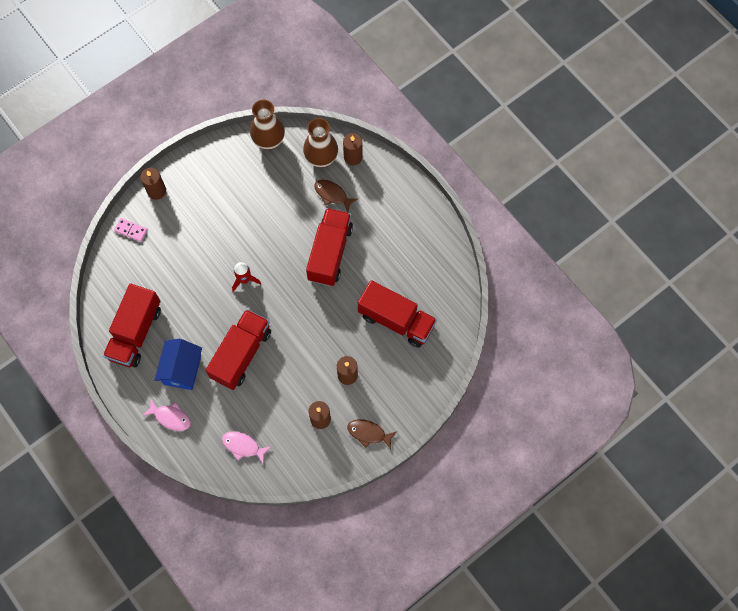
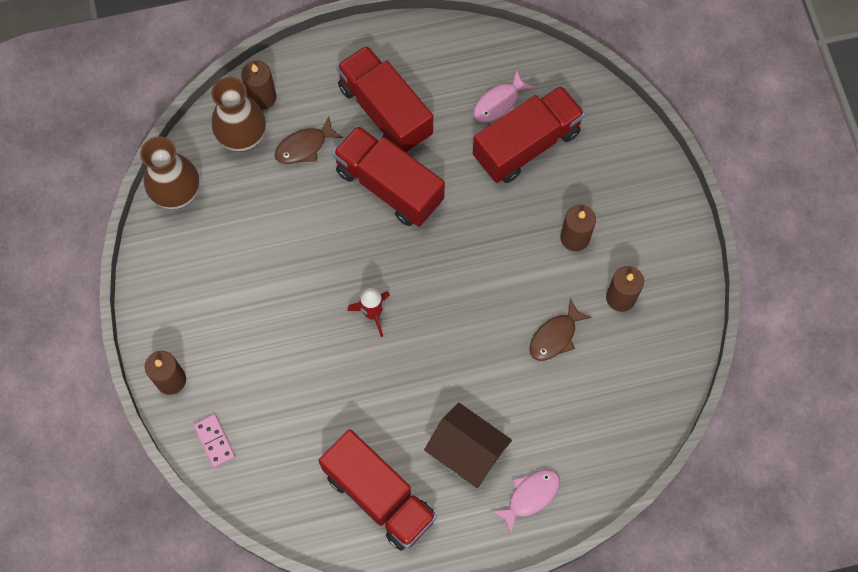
camera: 65 degrees left, 0 degrees up
pink domino [114,218,148,242] -> pink domino turned 75 degrees counterclockwise [193,414,235,468]
blue house [155,338,202,390] -> brown house [424,403,512,488]
red truck [205,309,271,390] -> red truck moved to [336,45,433,153]
pink fish [222,431,272,464] -> pink fish moved to [473,70,535,123]
brown fish [347,419,396,449] -> brown fish moved to [529,298,592,361]

